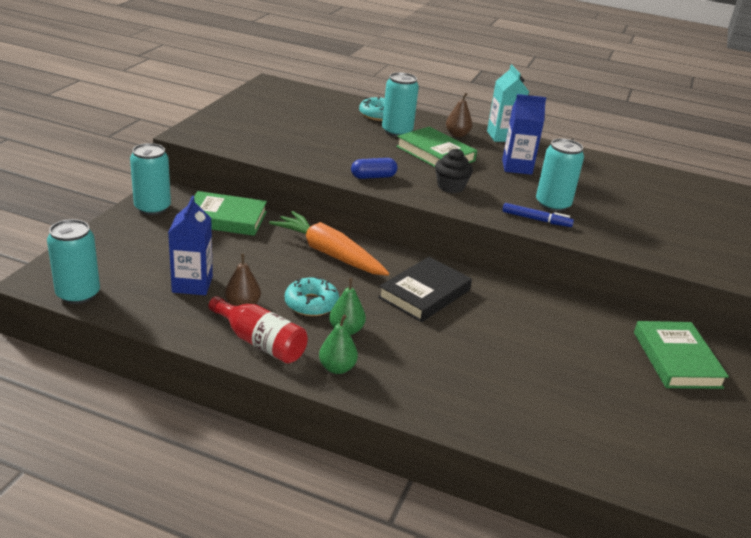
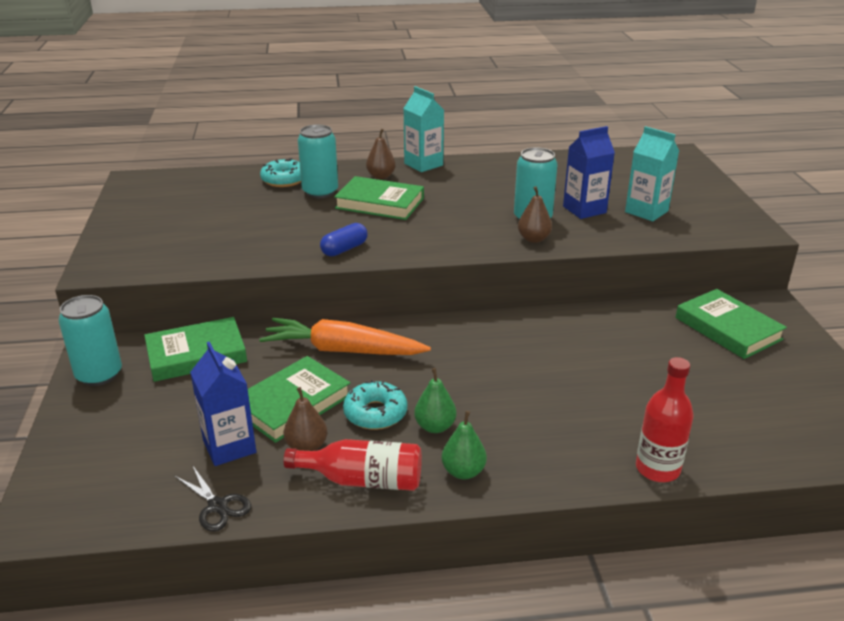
camera: 25 degrees left, 0 degrees up
turquoise can [47,219,100,304] -> none
black book [378,257,472,322] -> none
black cupcake [435,148,473,193] -> none
blue carton [502,94,546,175] -> blue carton moved to [563,126,615,219]
blue marker [502,203,574,227] -> brown pear [518,186,552,243]
none -> black scissors [174,465,251,531]
none -> green book [248,356,350,443]
none -> turquoise carton [625,126,679,221]
none -> red bottle [636,357,694,482]

